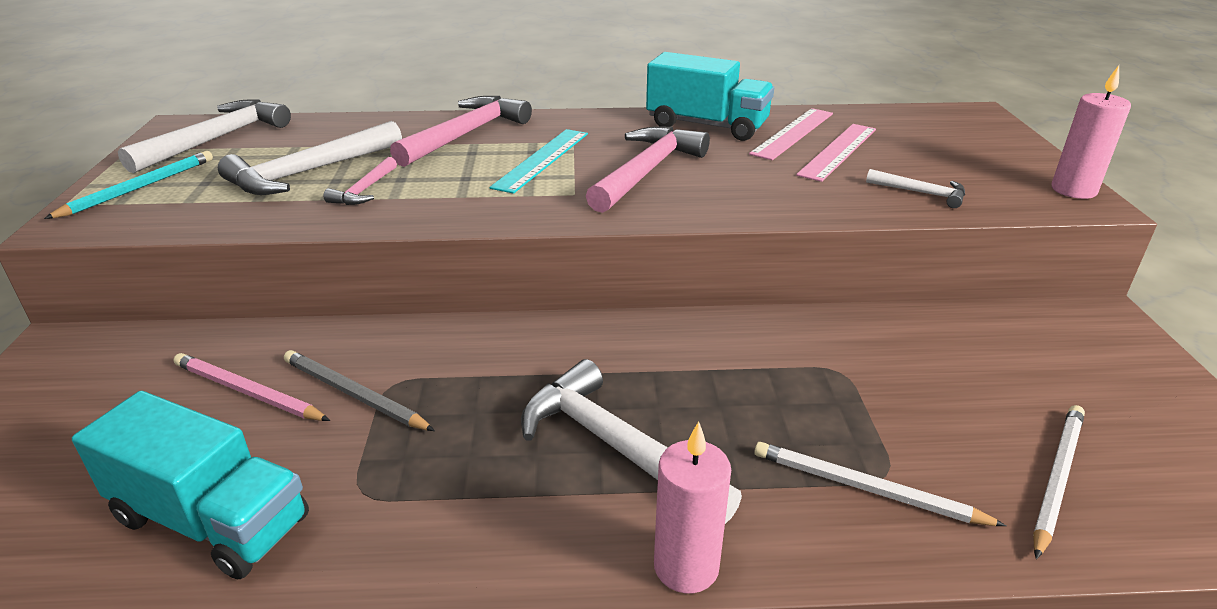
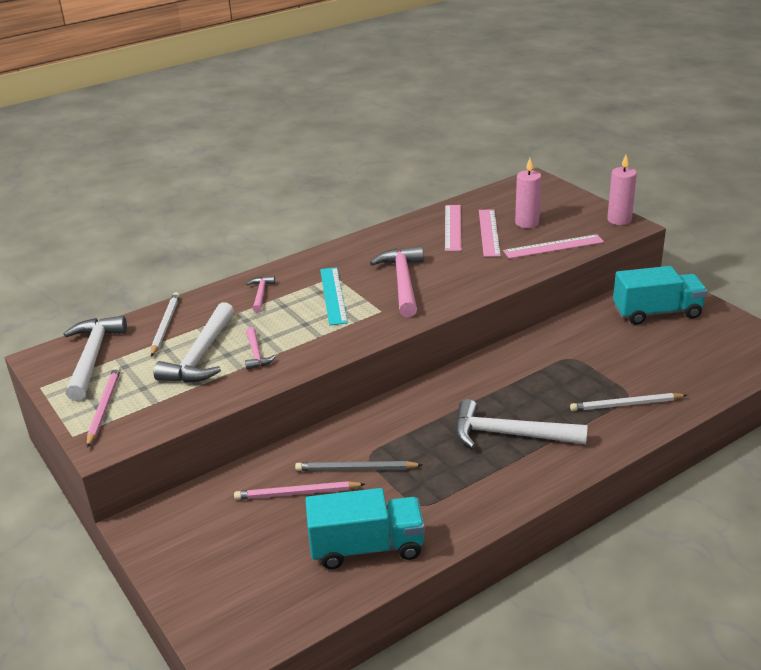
camera: 30 degrees left, 0 degrees up
turquoise pencil [44,151,213,219] -> pink pencil [87,366,121,448]
pink hammer [390,96,532,167] -> pink hammer [246,276,275,312], size x0.51
turquoise truck [646,52,774,141] -> turquoise truck moved to [613,266,707,325]
pink candle [654,421,731,593] -> pink candle moved to [515,158,542,228]
white hammer [866,169,965,208] -> pink ruler [503,234,604,259]
white pencil [1033,405,1085,559] -> white pencil moved to [151,292,180,357]

